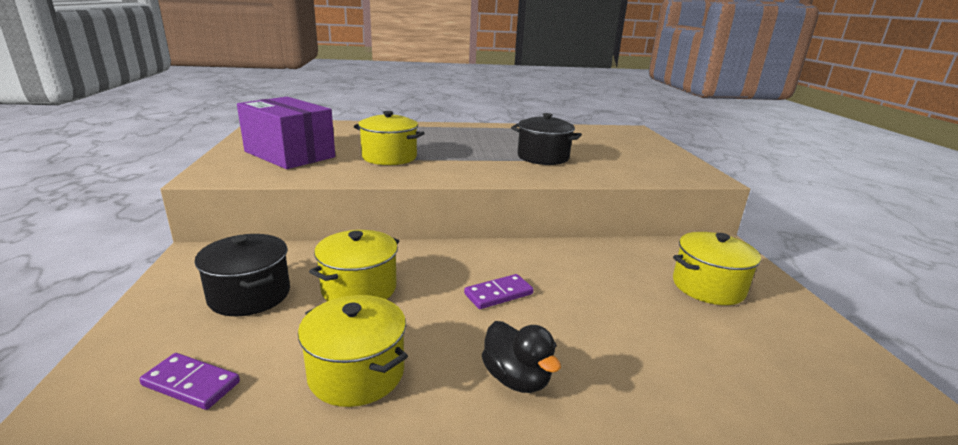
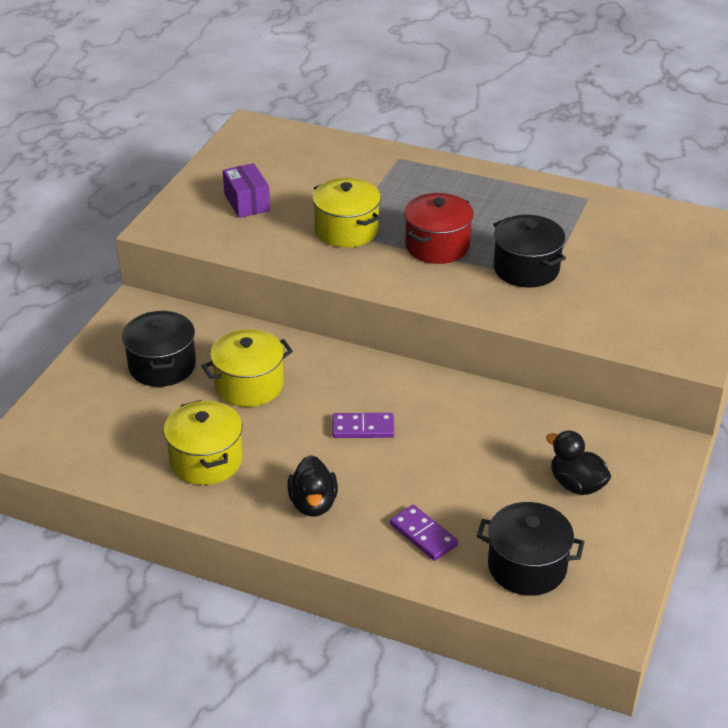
camera: 30 degrees right, 15 degrees up
purple domino [139,353,240,410] -> purple domino moved to [390,505,458,561]
purple box [237,97,335,169] -> purple box [223,163,270,218], size x0.54
yellow pot [673,232,761,305] -> black duck [546,431,611,495]
none -> red pot [404,193,474,264]
none -> black pot [477,502,585,596]

